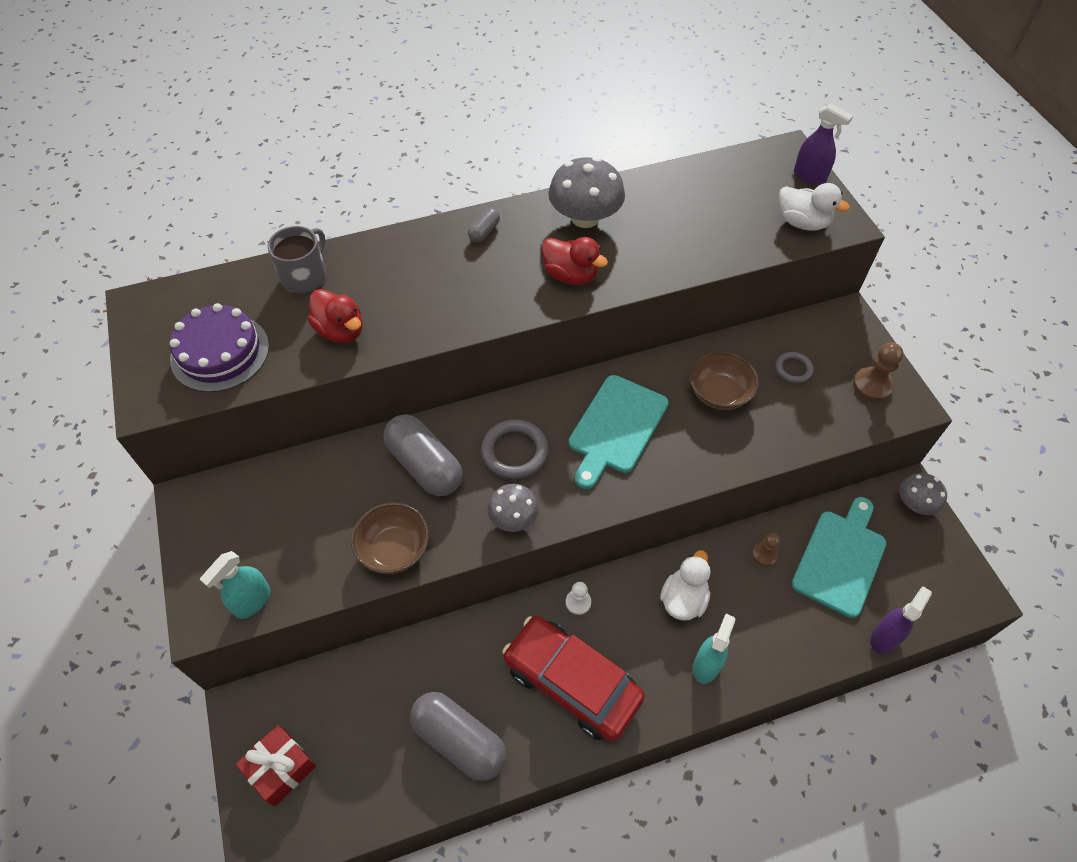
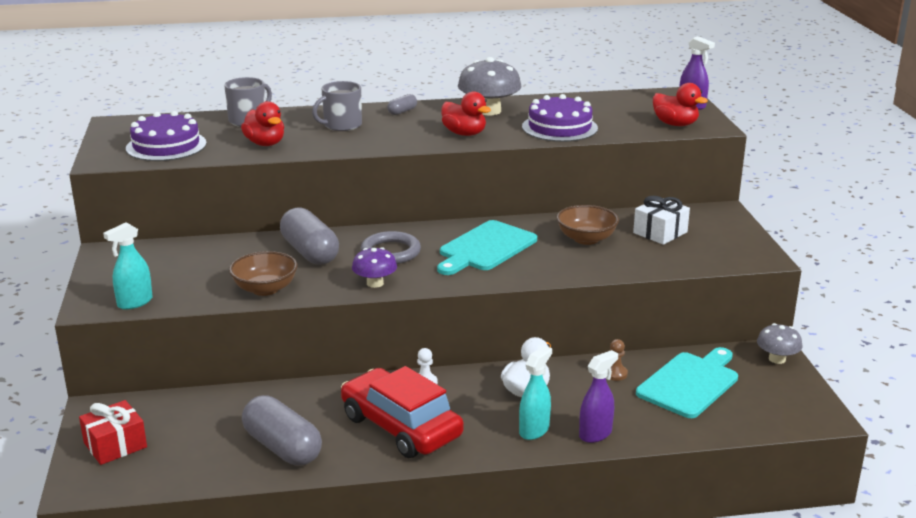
camera: 10 degrees right, 30 degrees down
grey mushroom [488,484,539,532] -> purple mushroom [352,247,397,288]
grey ring [776,352,814,383] -> white gift [633,196,690,245]
white duck [779,183,850,231] -> red duck [652,83,708,126]
brown pawn [853,342,904,401] -> none
purple spray bottle [870,586,932,654] -> purple spray bottle moved to [579,350,618,443]
none -> grey mug [312,81,362,131]
none -> purple cake [522,94,598,142]

